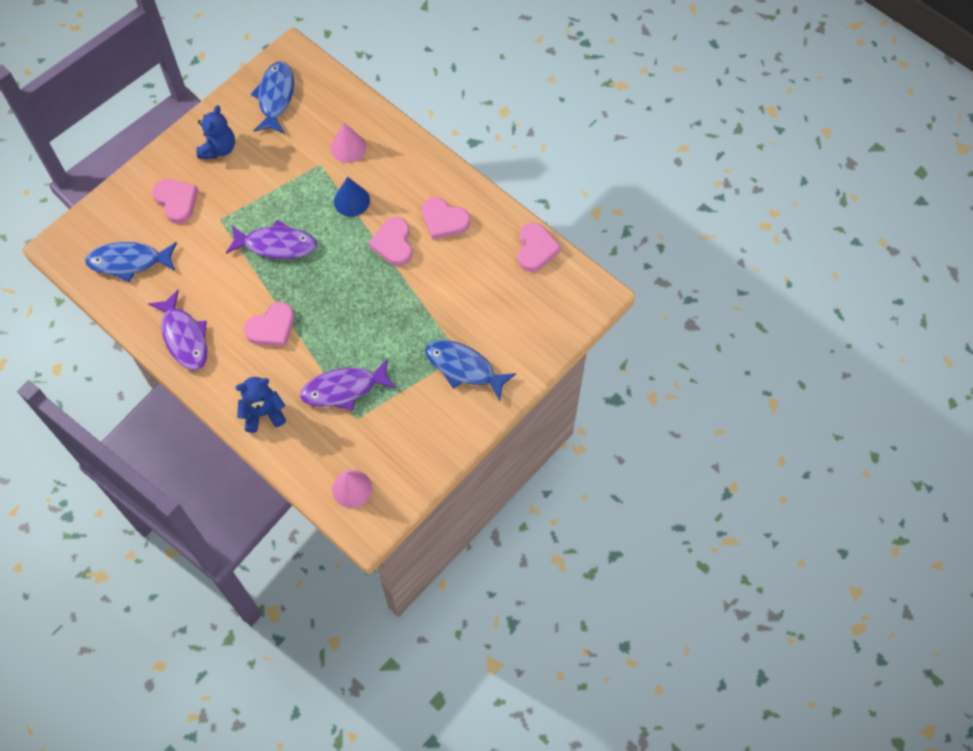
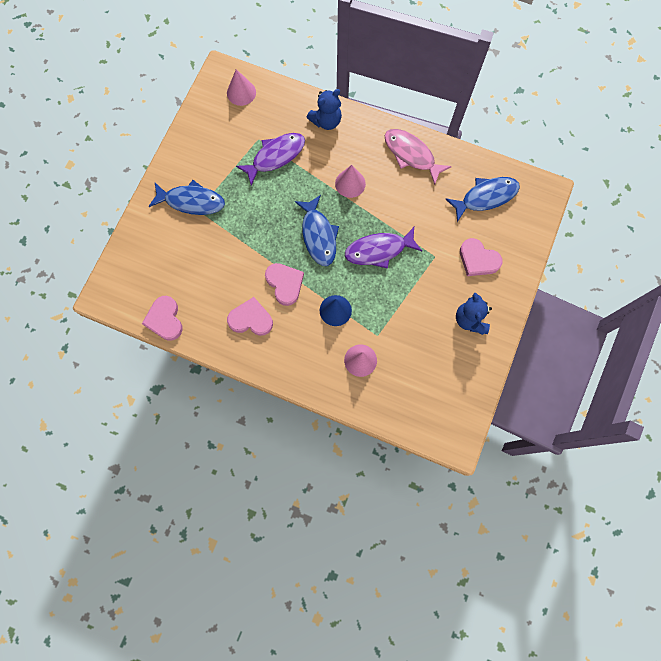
camera: 160 degrees right, 10 degrees up
purple fish [148,290,208,370] -> pink fish [385,129,452,185]
pink heart [244,302,294,346] -> pink cone [335,165,366,198]
blue fish [250,61,294,133] -> blue fish moved to [295,195,339,266]

